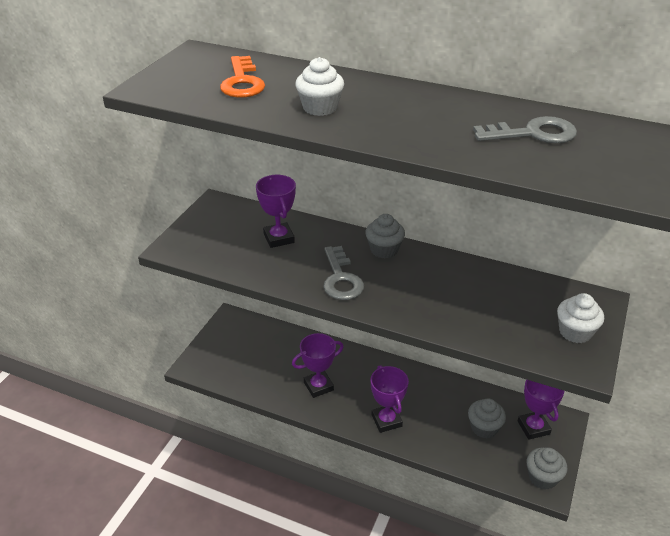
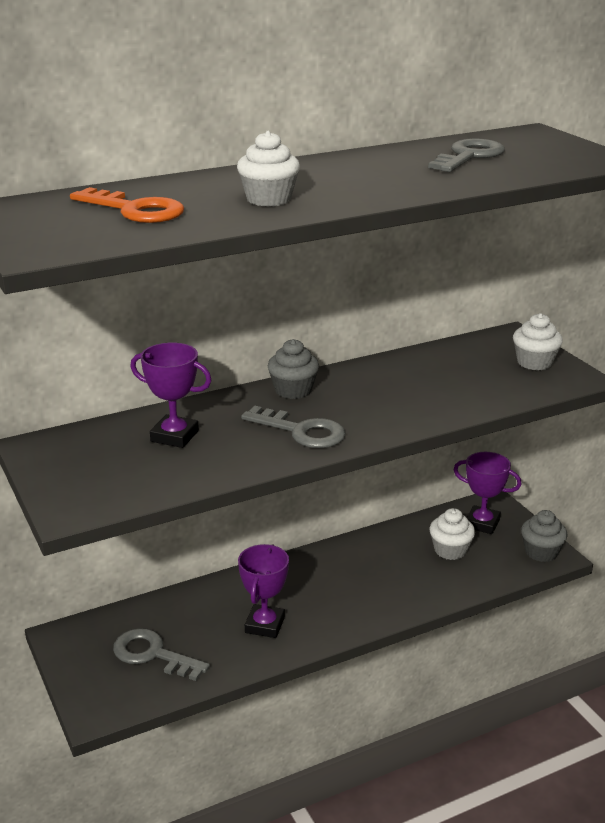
camera: 50 degrees left, 10 degrees down
purple trophy [371,365,409,433] -> none
grey cupcake [468,398,506,438] -> white cupcake [429,508,475,560]
none -> grey key [113,628,210,681]

